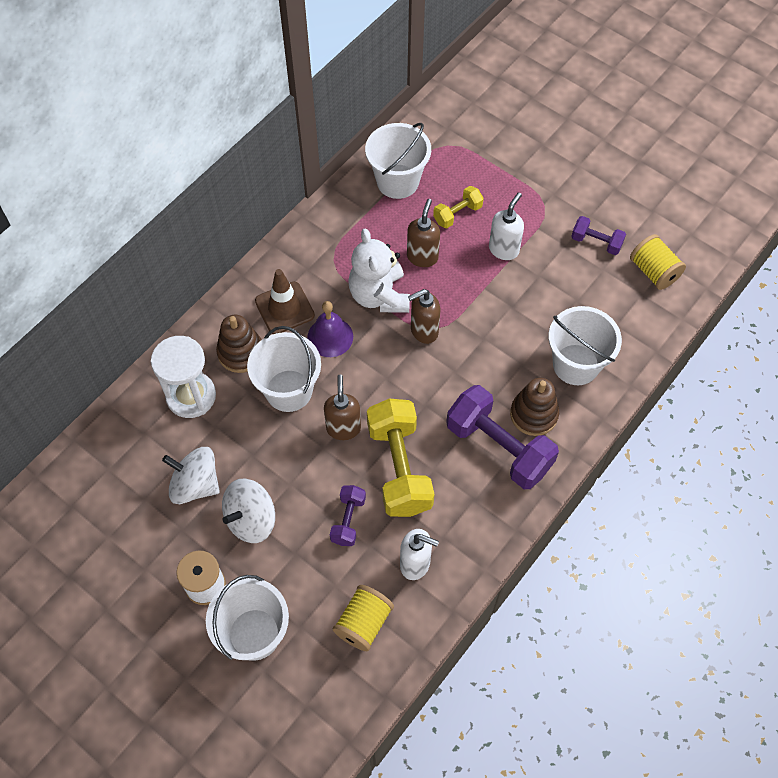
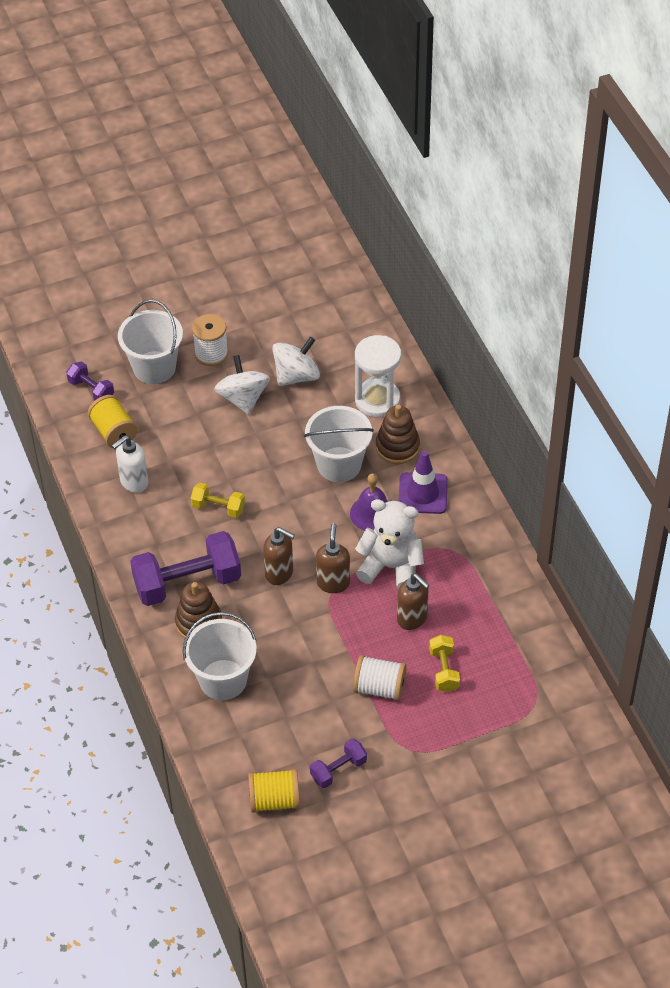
camera: 120 degrees right, 10 degrees down
brown traffic cone [255,269,315,334] -> purple traffic cone [399,451,448,514]
brown soap dispenser [324,375,361,440] -> brown soap dispenser moved to [263,527,295,585]
purple dumbbell [330,485,366,546] -> purple dumbbell moved to [66,361,114,400]
white bucket [365,123,431,199] -> none
yellow dumbbell [367,399,435,517] -> yellow dumbbell [191,483,245,518], size x0.51
white soap dispenser [489,192,524,260] -> white spool [353,655,407,701]

